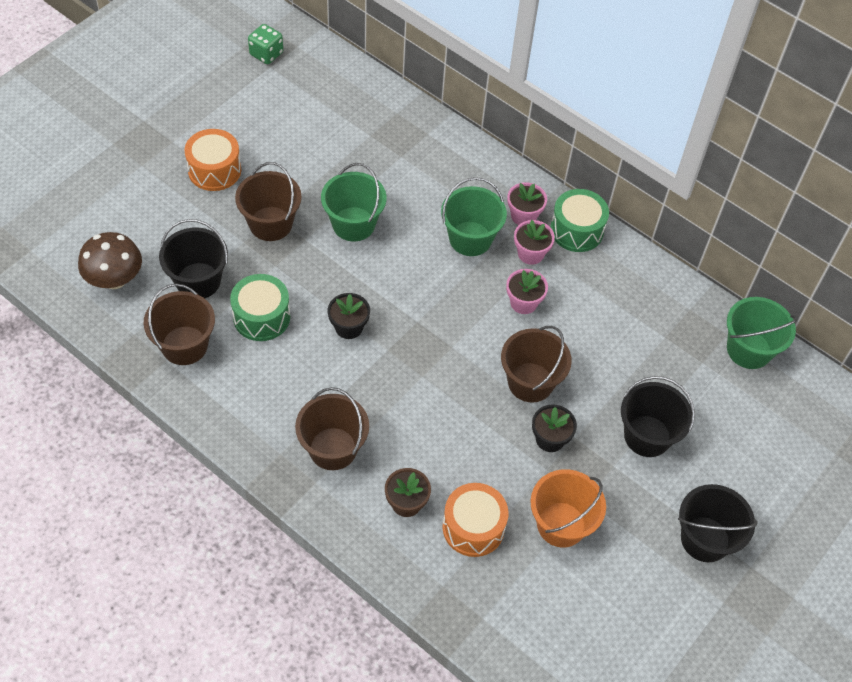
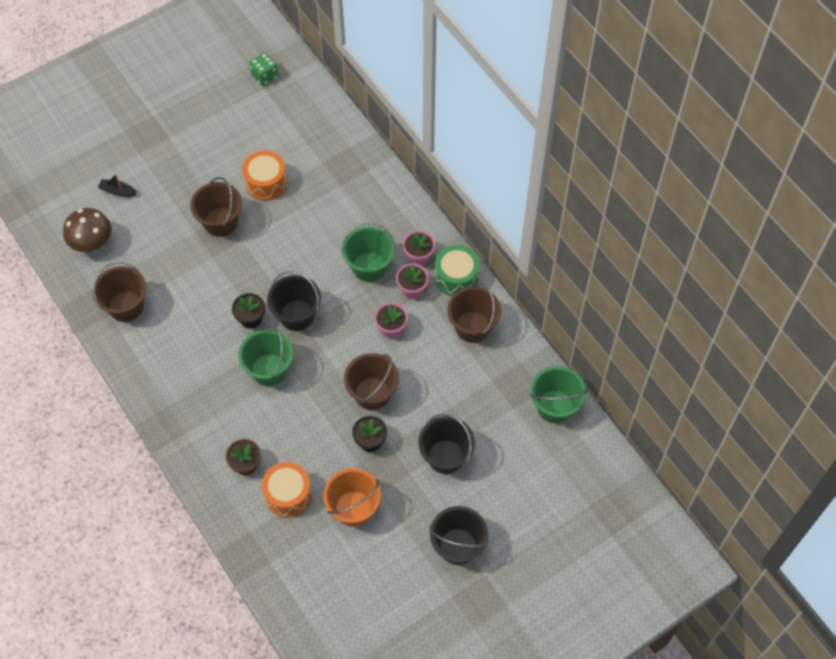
camera: 20 degrees right, 5 degrees up
black bucket [159,219,228,298] -> black bucket moved to [267,271,321,331]
orange drum [184,129,241,191] -> orange drum moved to [242,151,287,201]
green drum [230,274,290,341] -> none
brown bucket [295,387,369,470] -> brown bucket moved to [447,282,501,343]
green bucket [321,163,386,241] -> green bucket moved to [238,326,293,386]
none -> black boat [98,174,137,197]

